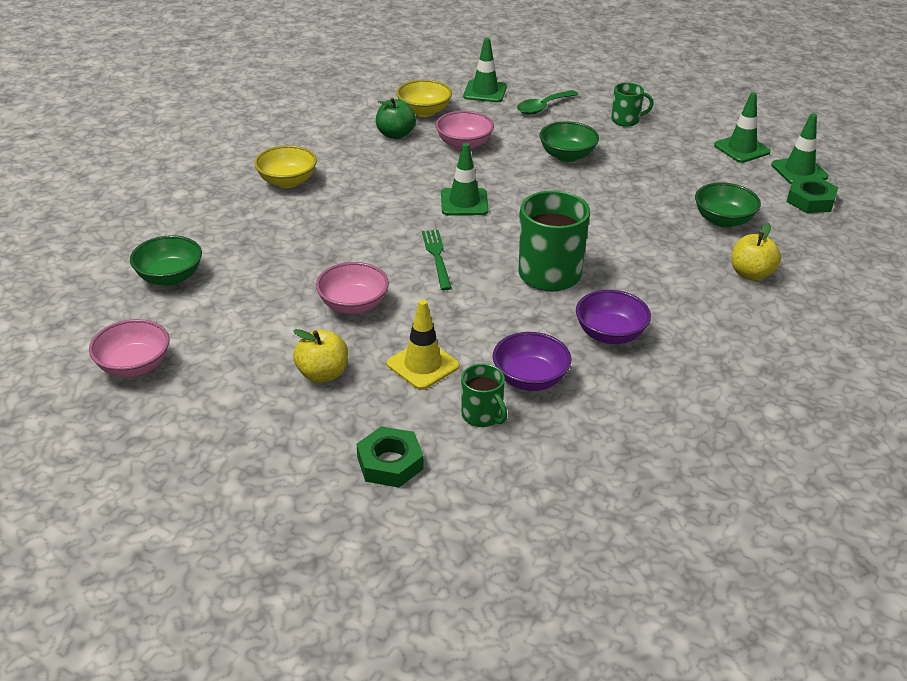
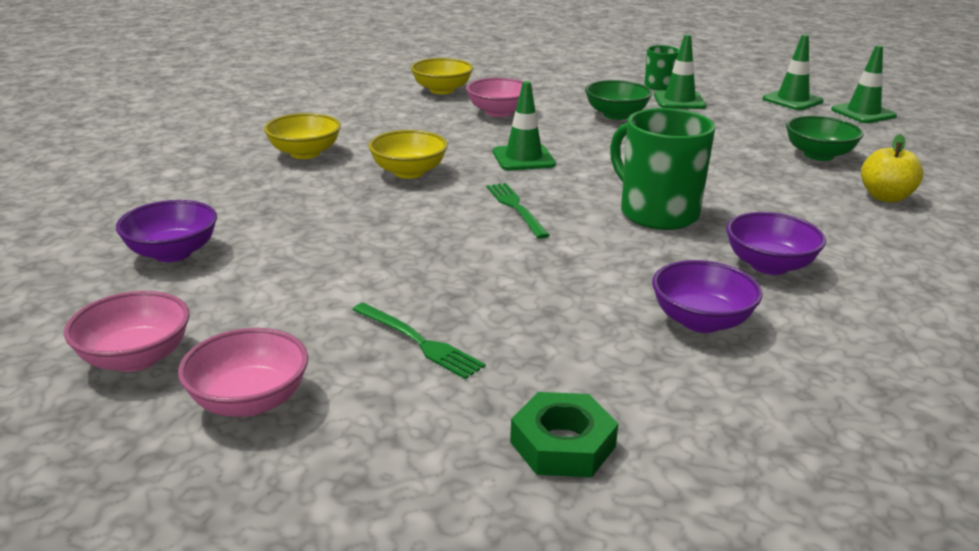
camera: 10 degrees left, 10 degrees down
green bowl [130,235,202,286] -> purple bowl [116,200,217,262]
yellow apple [293,329,348,383] -> green fork [352,303,486,379]
pink bowl [316,262,389,314] -> pink bowl moved to [178,328,308,417]
green apple [376,98,416,139] -> none
yellow traffic cone [387,299,460,390] -> none
green mug [461,364,507,427] -> none
green traffic cone [463,38,507,102] -> green traffic cone moved to [654,34,706,109]
green spoon [517,90,578,114] -> none
green nut [787,177,838,213] -> none
none -> yellow bowl [368,130,448,179]

